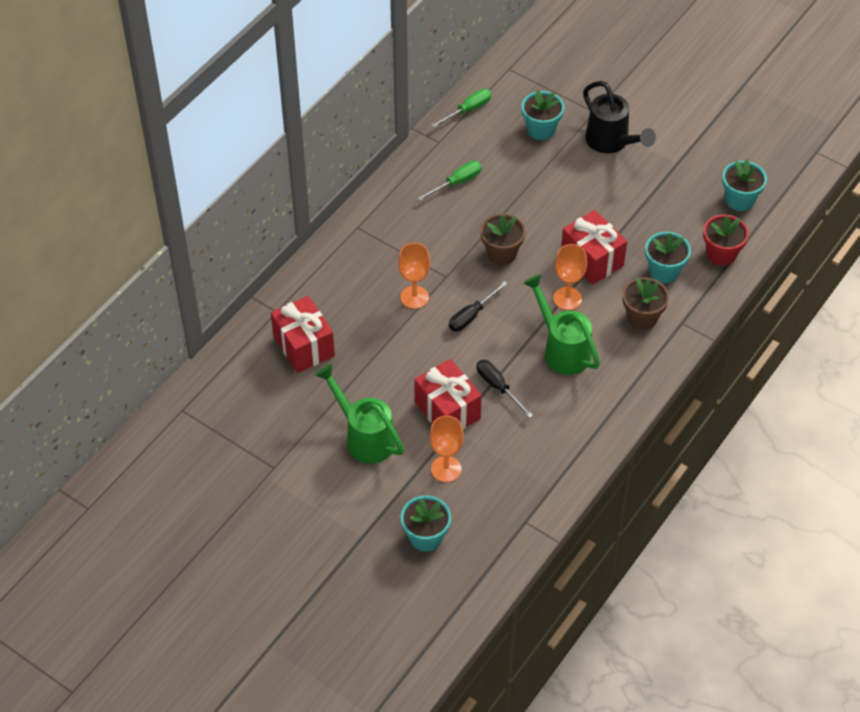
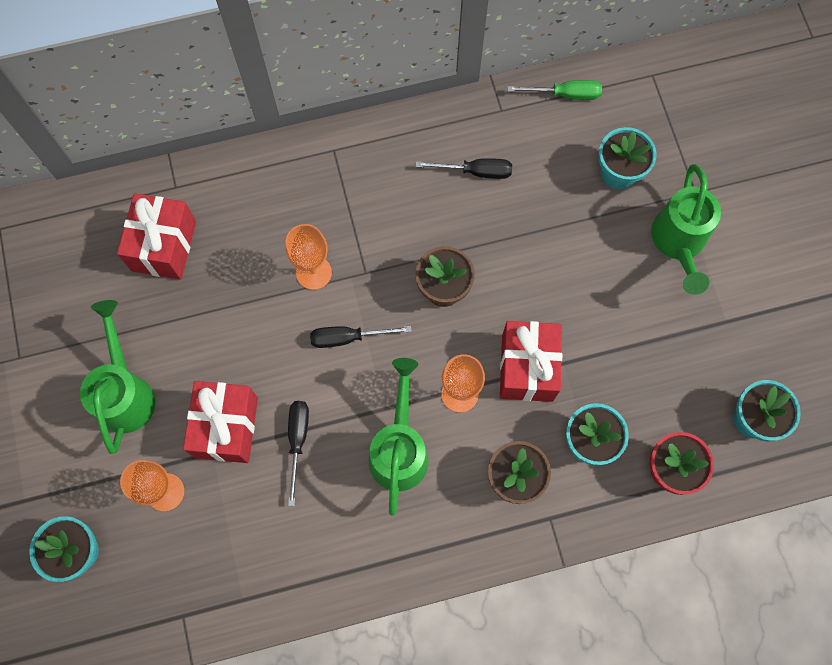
camera: 40 degrees right, 20 degrees up
green screwdriver [418,161,482,201] -> black screwdriver [416,158,512,179]
black watering can [583,81,656,153] -> green watering can [651,164,721,295]

